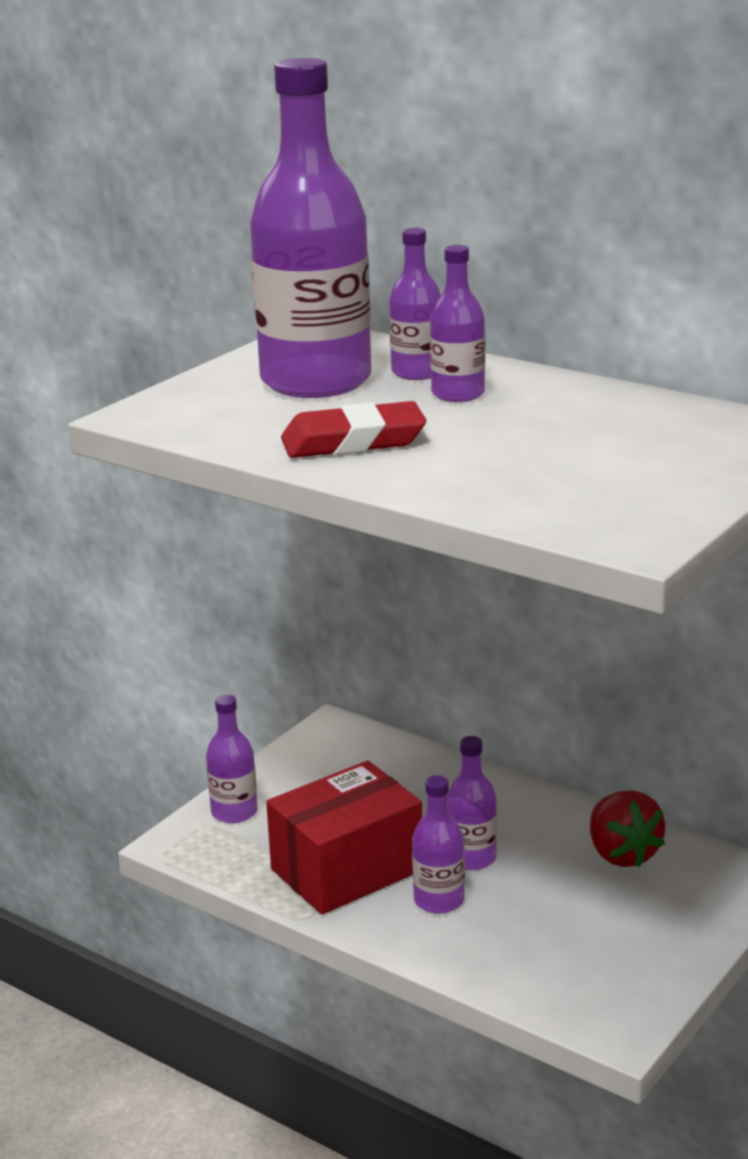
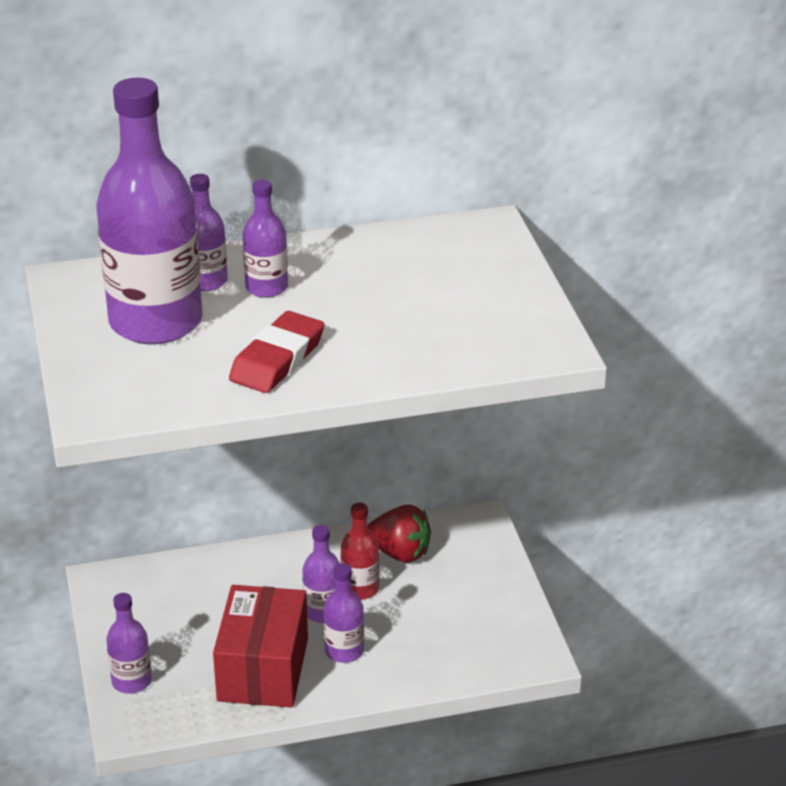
camera: 50 degrees left, 10 degrees up
none -> red bottle [340,502,380,600]

